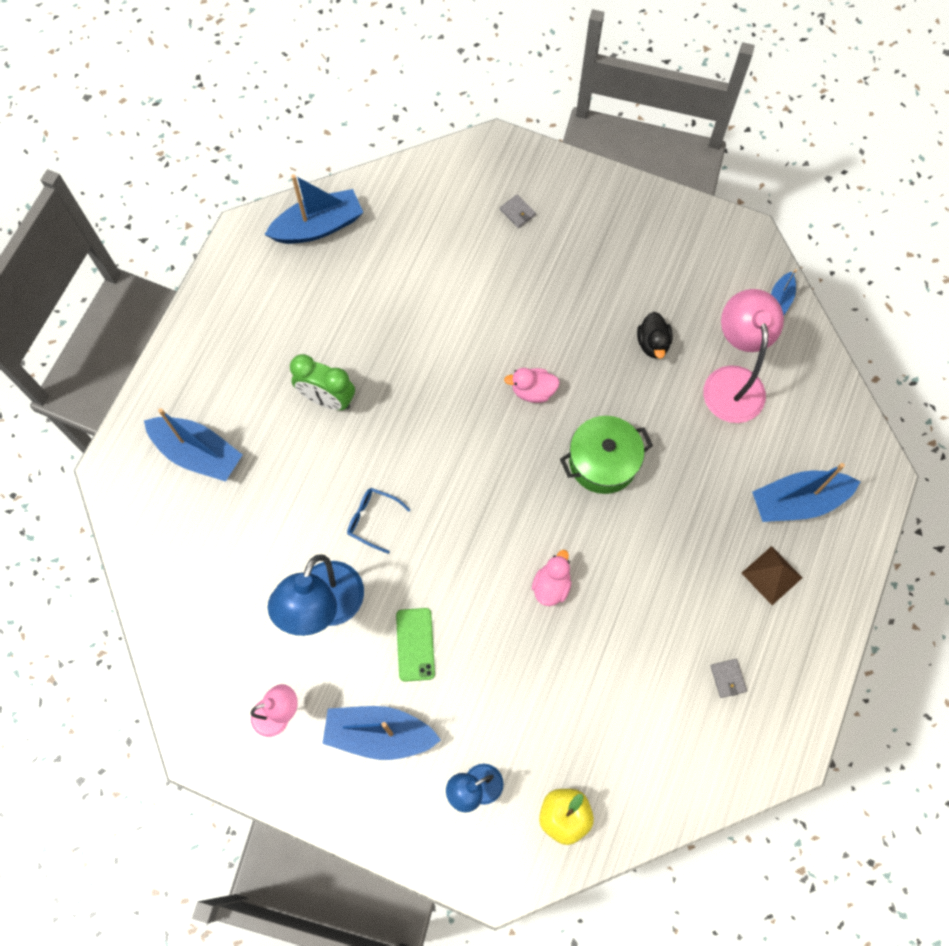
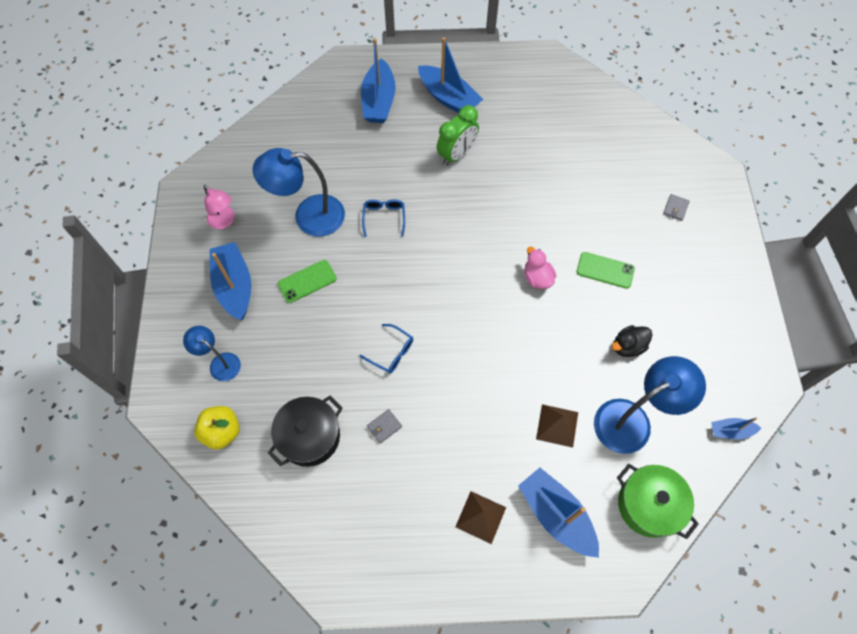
camera: 65 degrees right, 5 degrees down
blue boat [265,174,363,244] -> blue boat moved to [418,37,483,114]
green clock [290,354,355,410] -> green clock turned 135 degrees counterclockwise [437,105,479,165]
pink duck [532,550,571,606] -> blue glasses [360,324,413,373]
green pot [560,416,653,494] -> green pot moved to [617,464,699,539]
pink lamp [703,289,784,423] -> blue lamp [594,356,706,454]
grey wallet [711,659,747,698] -> grey wallet moved to [367,409,402,444]
none -> black pot [268,396,343,467]
none -> brown pyramid [536,404,578,448]
none -> green phone [576,252,635,289]

